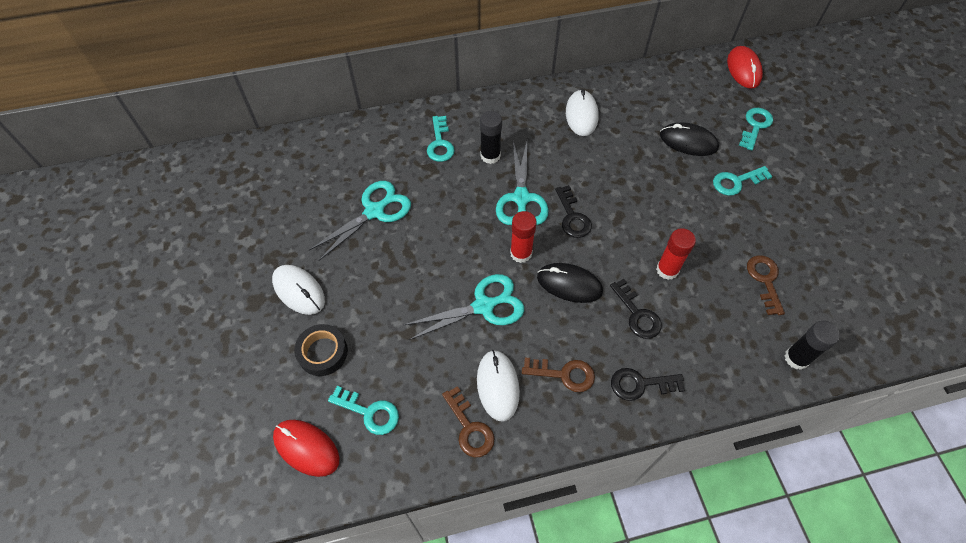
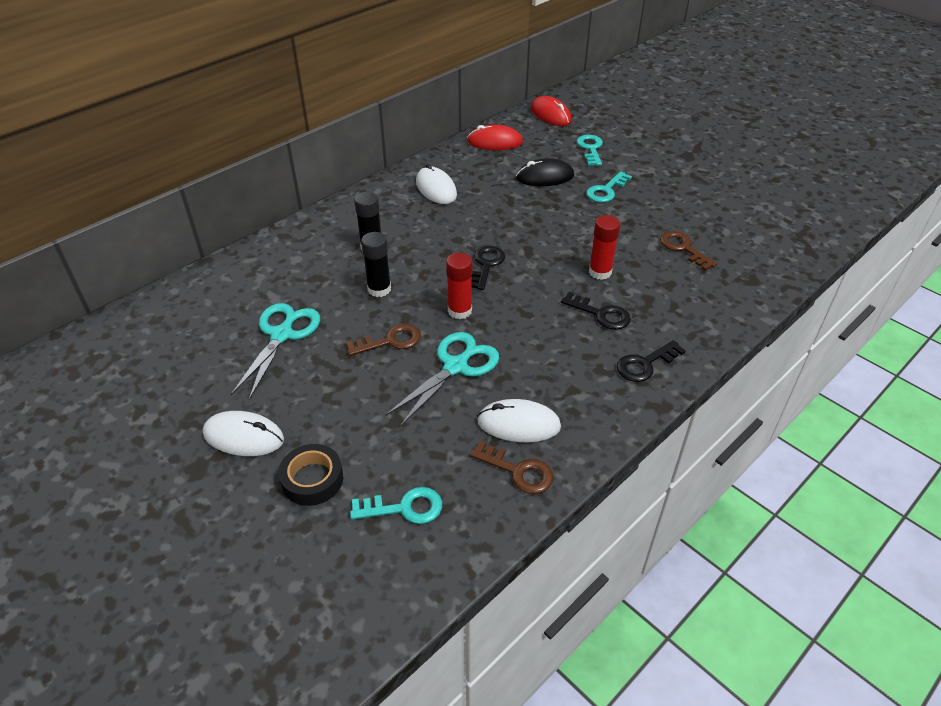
camera: 30 degrees left, 15 degrees down
red mouse [273,420,339,477] -> red mouse moved to [467,124,523,150]
turquoise key [427,116,455,162] -> none
white mouse [477,350,520,422] -> white mouse turned 45 degrees counterclockwise [477,399,561,442]
turquoise scissors [496,141,549,225] -> none
brown key [522,357,595,392] -> brown key moved to [346,324,421,356]
black mouse [537,263,603,303] -> none
black key [555,185,592,238] -> black key turned 120 degrees counterclockwise [472,246,505,290]
black glue stick [784,321,840,370] -> black glue stick moved to [361,232,391,297]

